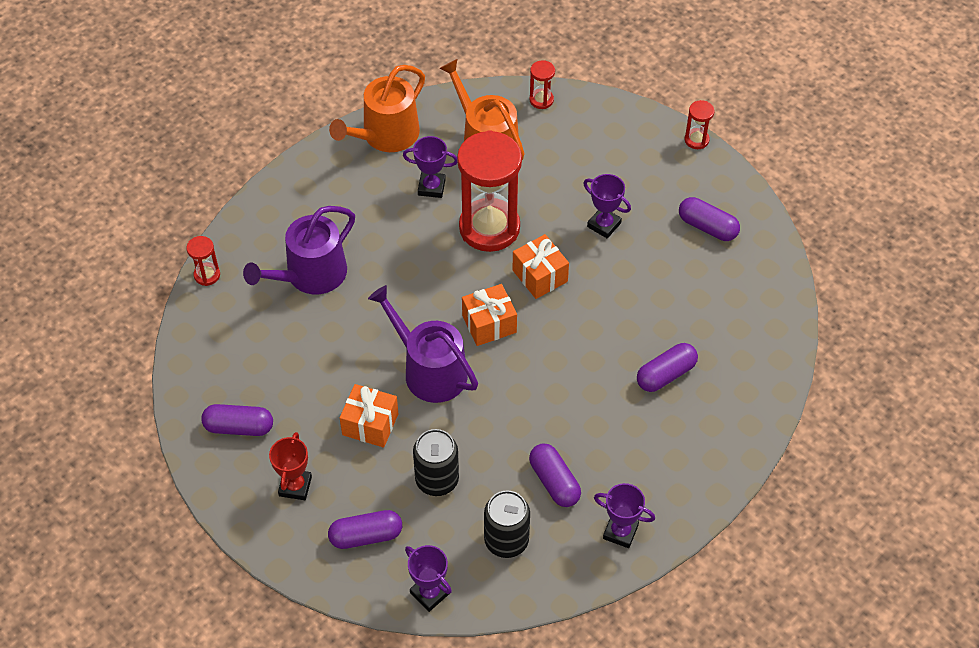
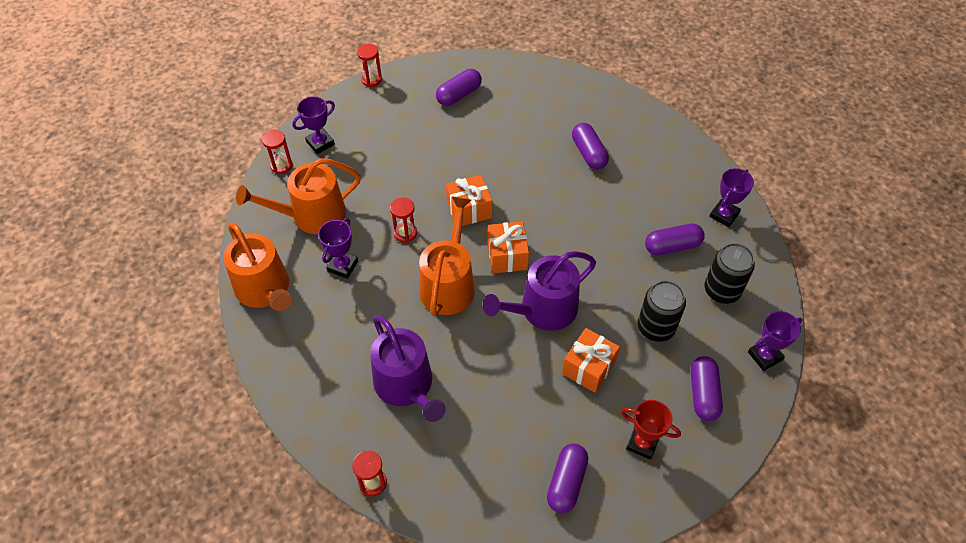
camera: 75 degrees left, 0 degrees up
red hourglass [457,130,522,252] -> red hourglass [390,197,417,243], size x0.42
purple trophy [583,174,631,238] -> purple trophy moved to [292,96,335,154]
none -> orange watering can [419,197,475,316]

